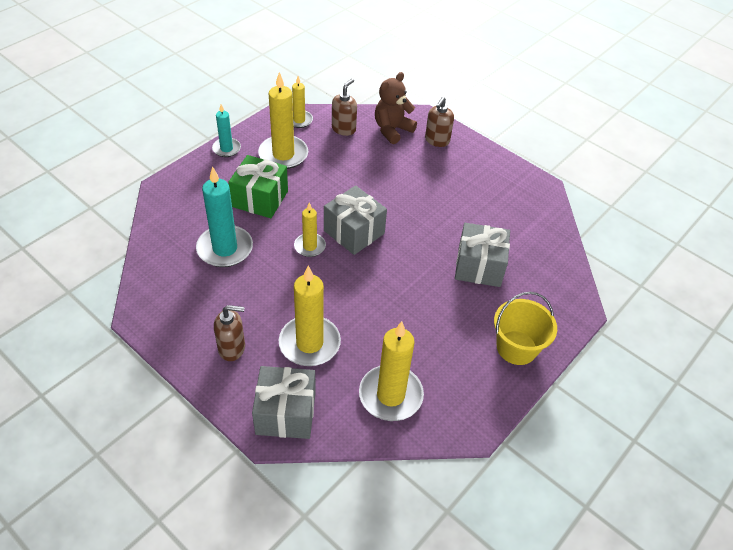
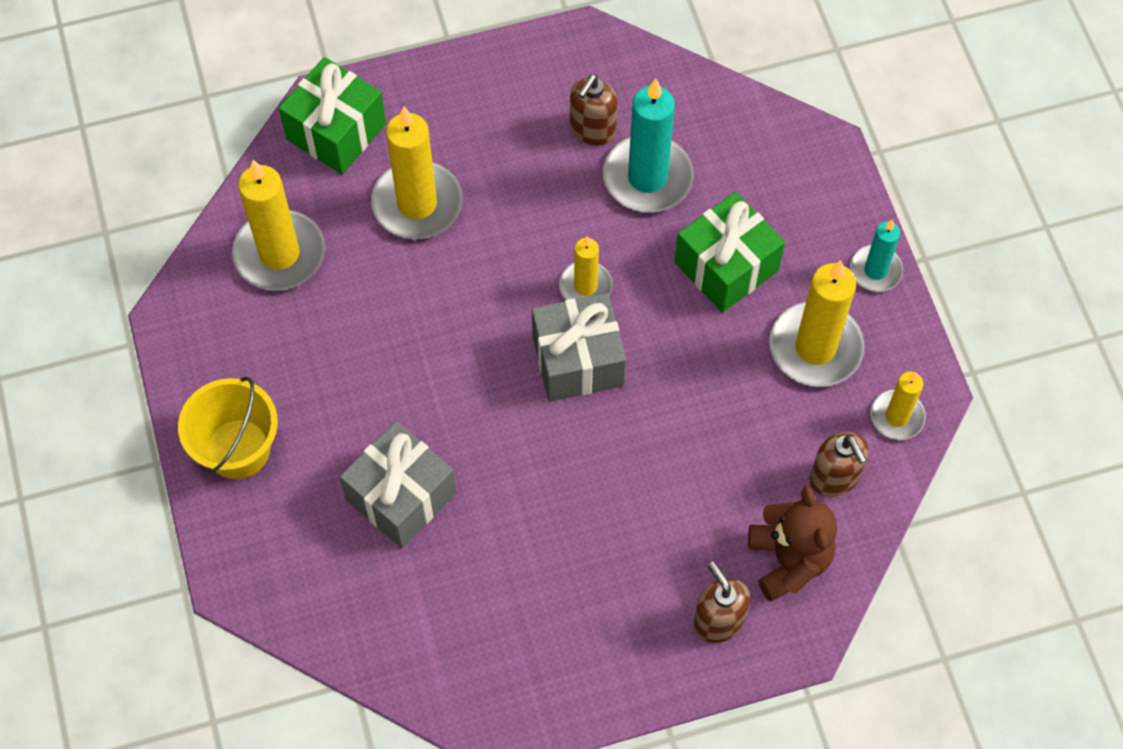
camera: 125 degrees right, 15 degrees up
brown soap dispenser [214,305,245,361] -> brown soap dispenser moved to [570,74,617,146]
grey gift [252,366,316,439] -> green gift [279,57,386,174]

